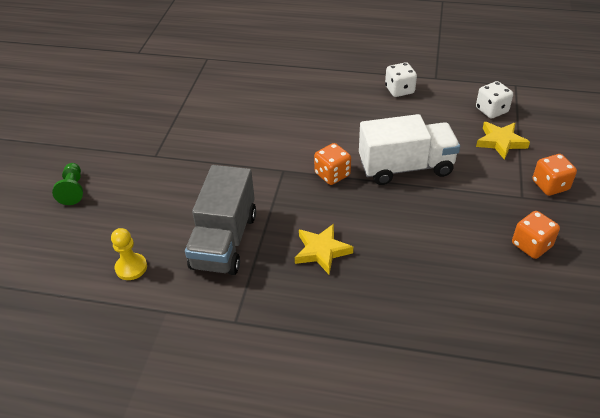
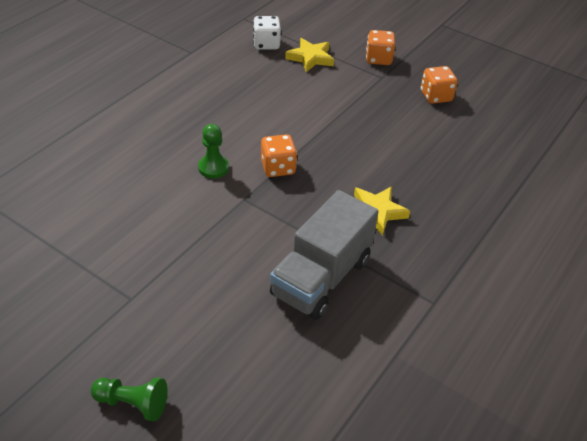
camera: 70 degrees left, 0 degrees up
yellow pawn [111,228,147,280] -> none
grey truck [185,165,256,275] -> grey truck turned 90 degrees clockwise [270,190,379,320]
white truck [359,114,460,185] -> none
white dice [385,62,417,97] -> none
none -> green pawn [198,124,229,179]

